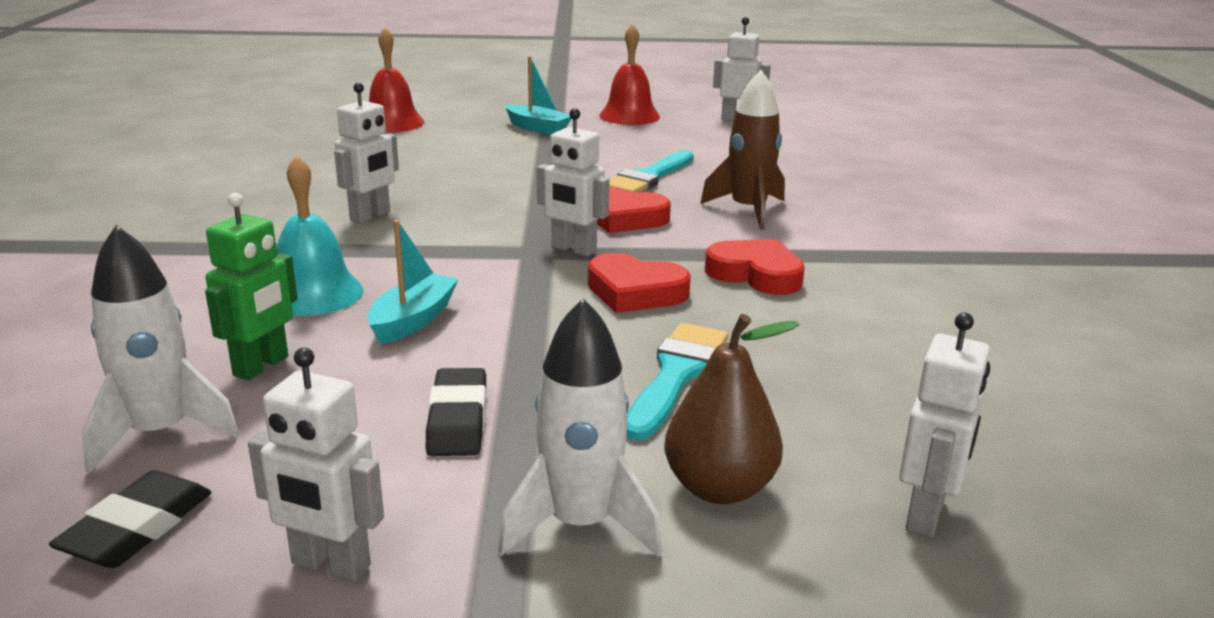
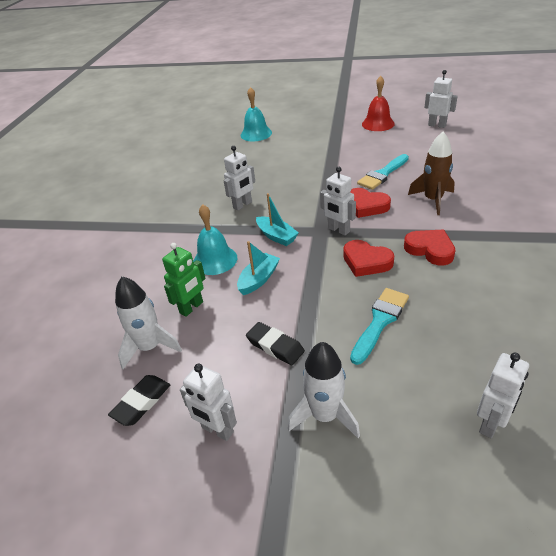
camera: 15 degrees right, 15 degrees up
red bell [369,28,425,132] -> turquoise bell [241,87,272,141]
black eraser [426,368,486,456] -> black eraser turned 60 degrees counterclockwise [246,322,305,365]
turquoise boat [505,56,572,135] -> turquoise boat moved to [256,193,299,246]
brown pear [665,314,799,504] -> none

